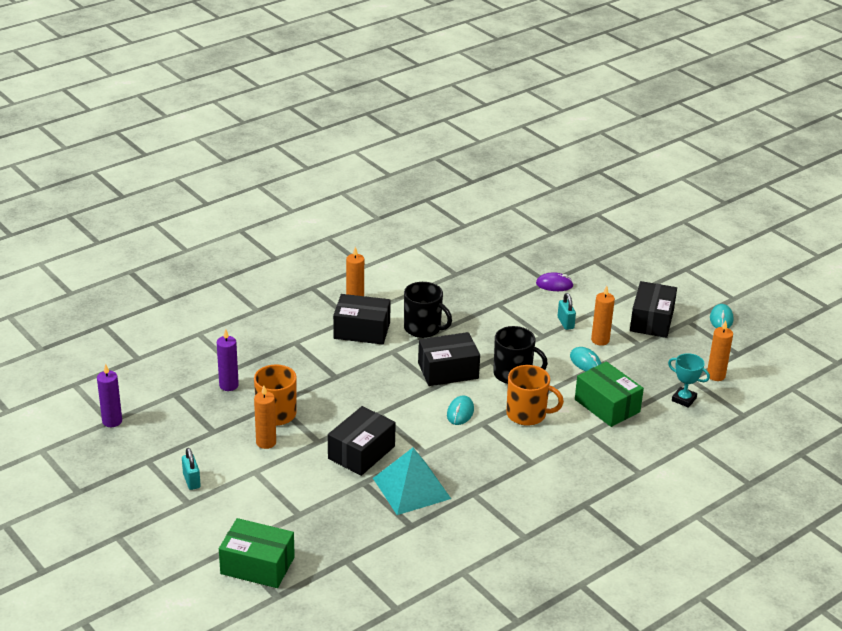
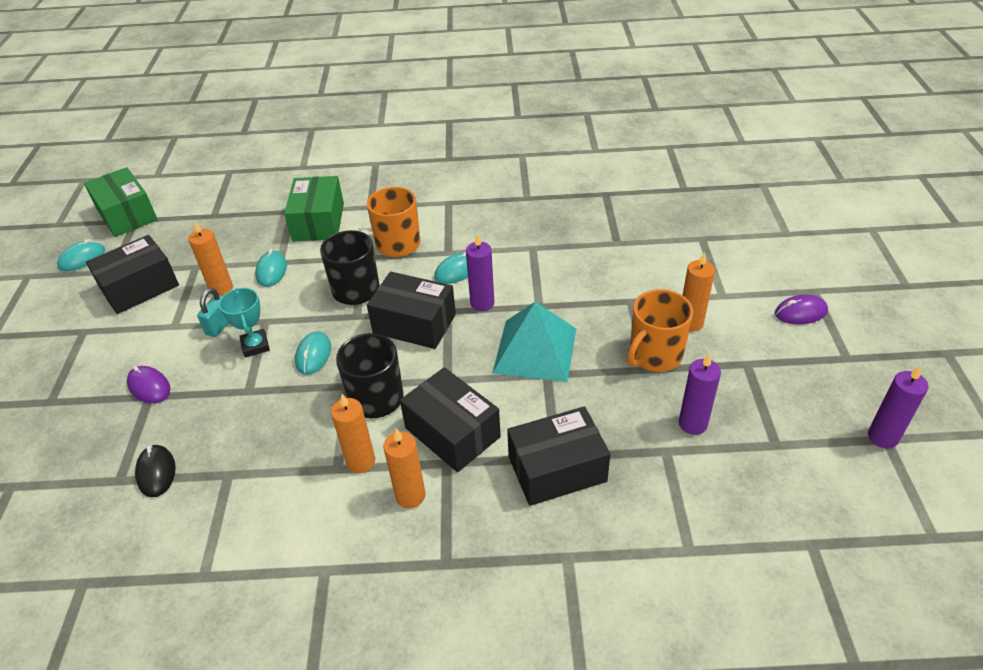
camera: 140 degrees left, 10 degrees up
turquoise padlock [182,448,201,490] -> purple mouse [775,295,828,324]
green box [219,518,295,588] -> green box moved to [84,167,158,237]
black box [328,406,396,476] -> black box moved to [507,406,610,506]
turquoise pyramid [373,448,451,515] -> turquoise pyramid moved to [493,302,576,382]
turquoise trophy [668,353,710,408] -> turquoise trophy moved to [219,288,270,358]
orange candle [707,321,733,381] -> orange candle moved to [331,394,375,474]
none -> black mouse [135,445,176,498]
none -> turquoise mouse [295,331,331,375]
none -> purple candle [466,233,494,311]

